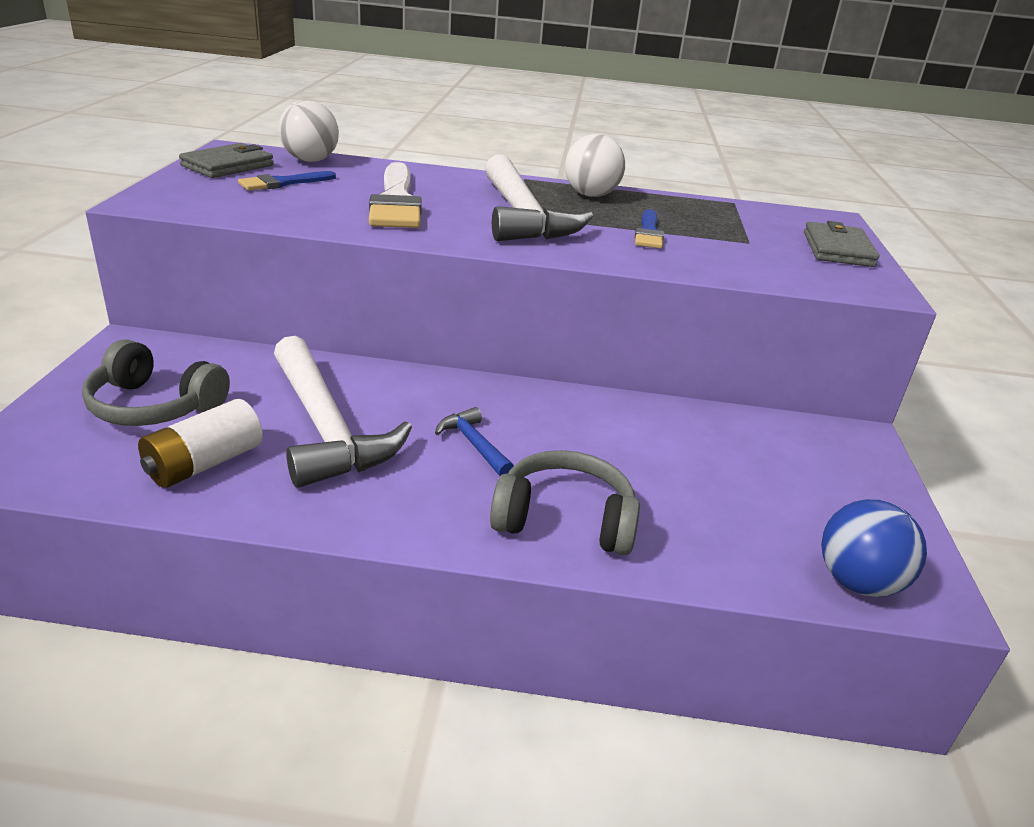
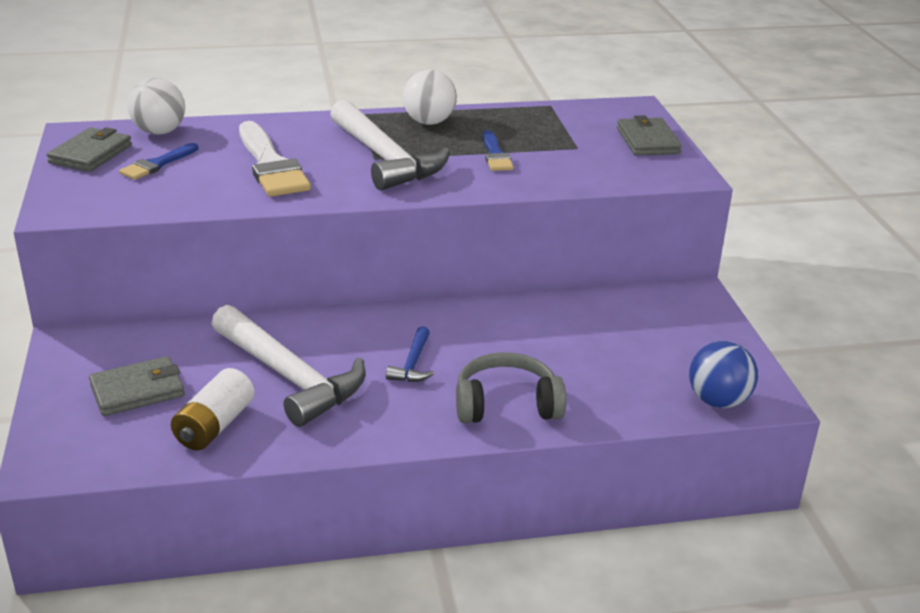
camera: 15 degrees left, 0 degrees up
grey headphones [82,339,230,426] -> grey wallet [89,356,185,416]
blue hammer [435,407,514,476] -> blue hammer turned 120 degrees counterclockwise [386,326,434,382]

